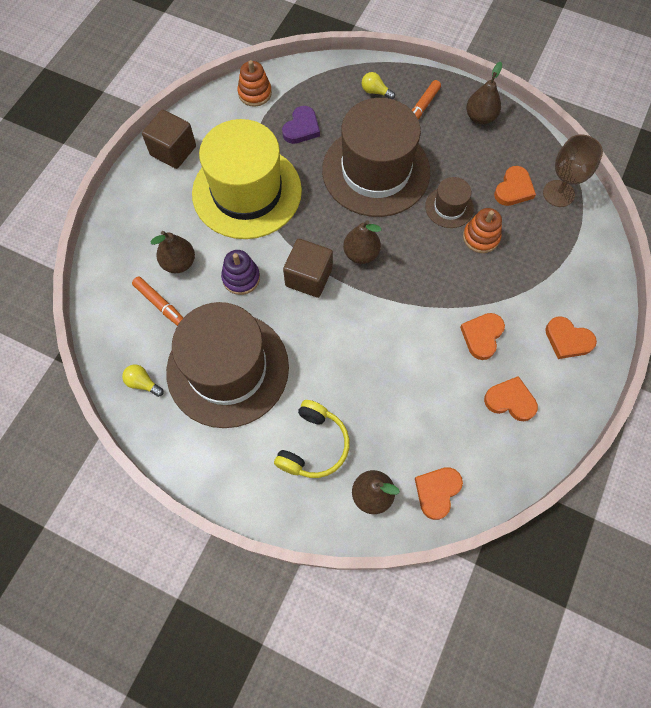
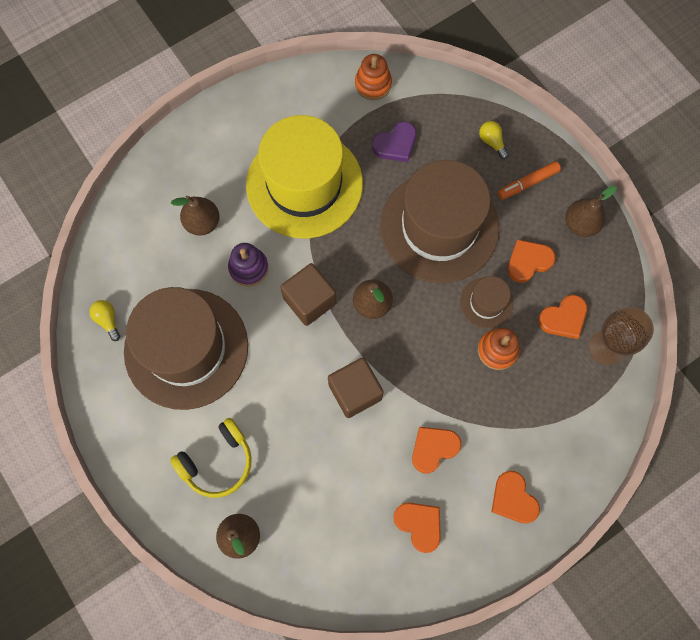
camera: 30 degrees right, 5 degrees up
orange marker [132,277,183,326] -> none
brown cube [142,110,196,169] -> brown cube moved to [328,358,384,418]
orange heart [415,467,463,520] -> orange heart moved to [507,239,555,283]

